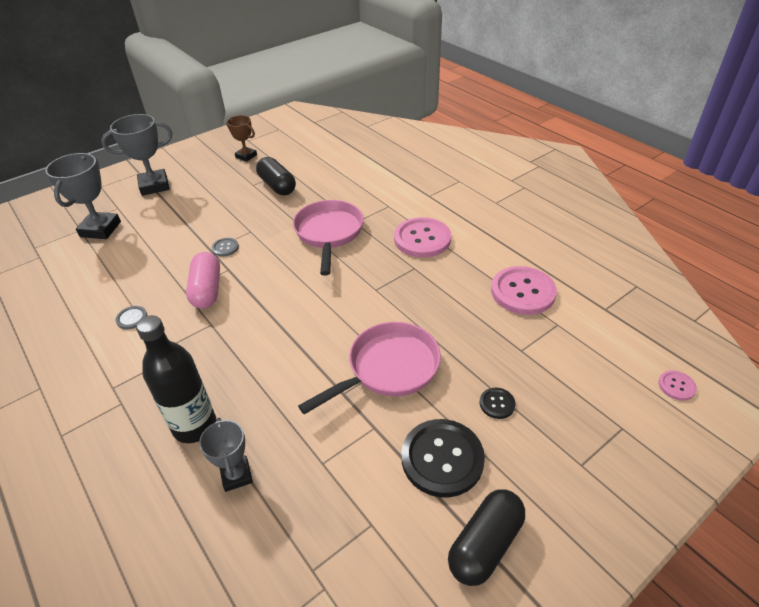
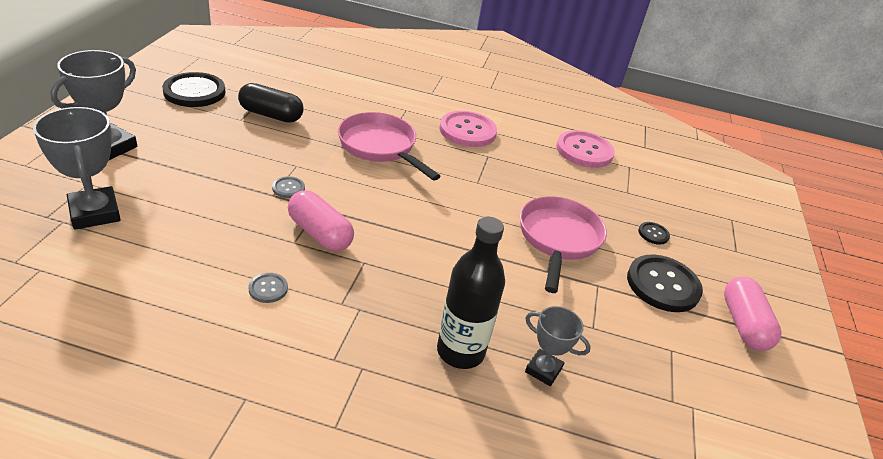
camera: 45 degrees left, 5 degrees down
brown trophy [226,115,257,162] -> black button [162,72,225,107]
black capsule [448,489,525,586] -> pink capsule [724,277,781,351]
pink button [658,370,697,401] -> none

